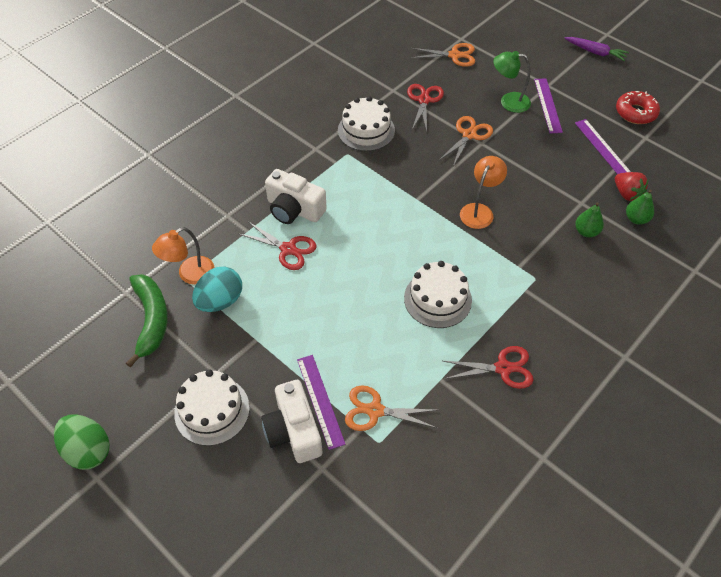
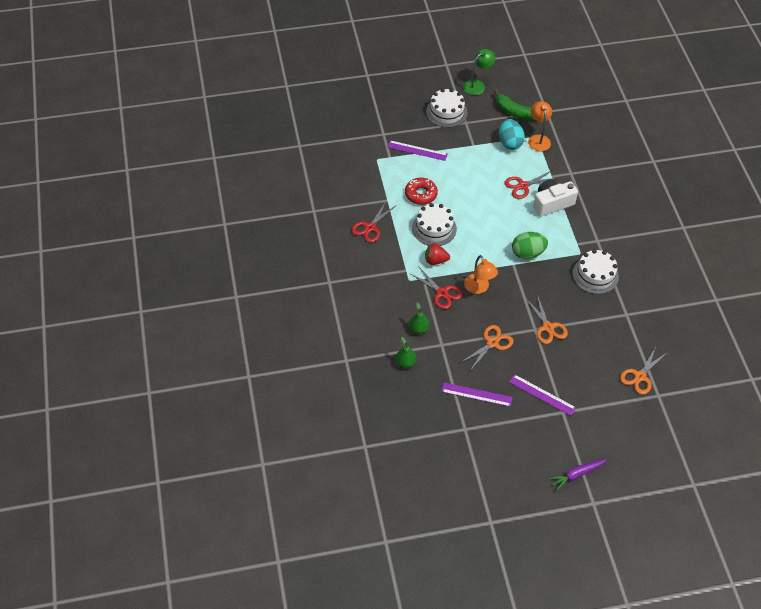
camera: 125 degrees right, 0 degrees up
green egg [54,414,110,470] -> green egg moved to [512,232,548,259]
white camera [261,380,322,463] -> none
orange scissors [345,385,437,431] -> orange scissors moved to [460,325,513,371]
red scissors [407,84,444,132] -> red scissors moved to [411,266,463,309]
green lamp [493,51,531,113] -> green lamp moved to [463,49,495,95]
red strawberry [615,172,648,201] -> red strawberry moved to [425,243,450,265]
red donut [616,91,660,124] -> red donut moved to [405,178,438,205]

